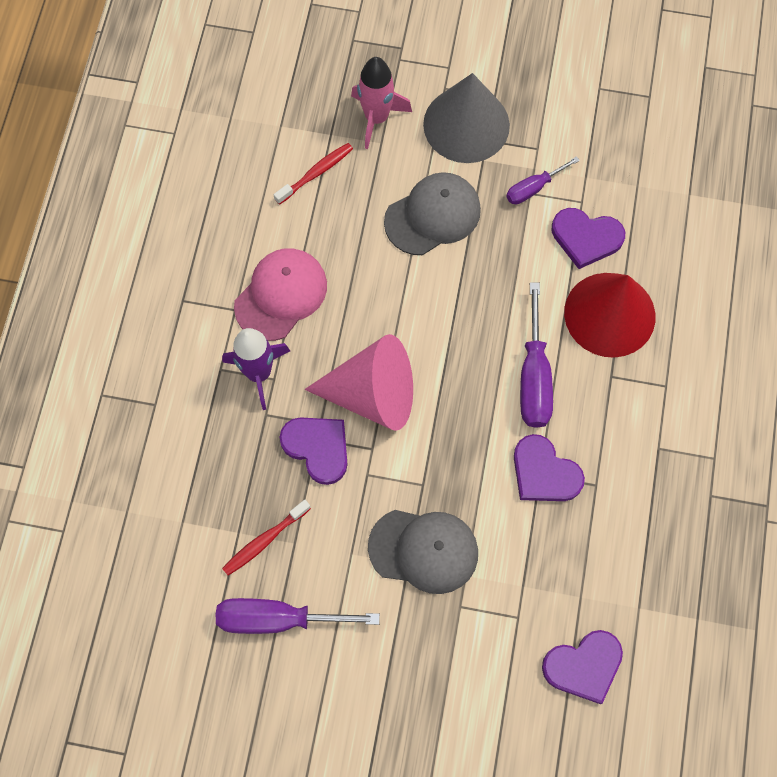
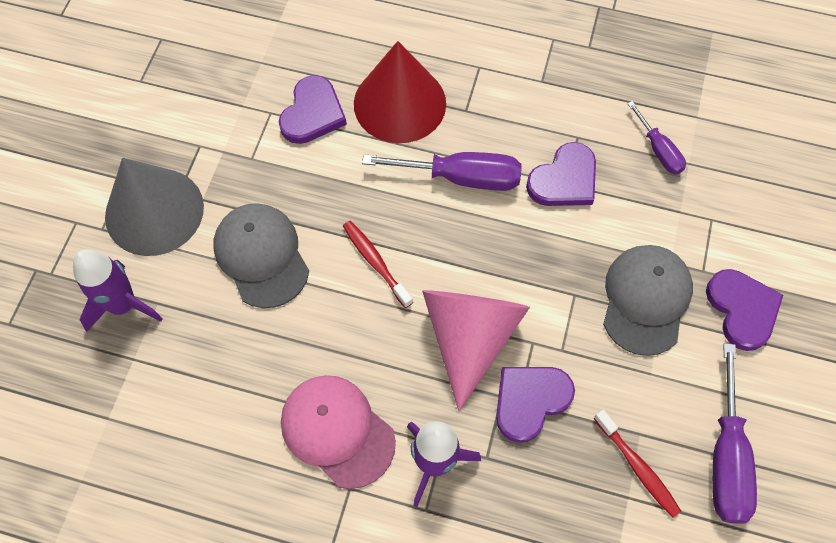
camera: 85 degrees left, 5 degrees down
red toothbrush [274,143,353,205] -> red toothbrush moved to [343,221,413,308]
pink rocket [351,57,412,149] -> purple rocket [73,249,163,332]
purple screwdriver [506,156,580,204] -> purple screwdriver moved to [627,101,686,174]
purple heart [542,630,623,704] -> purple heart moved to [706,269,783,351]

